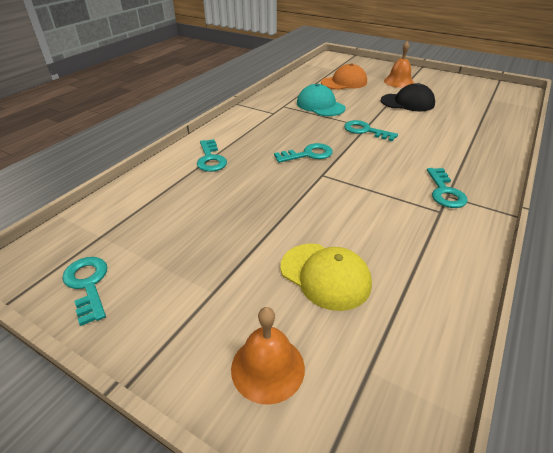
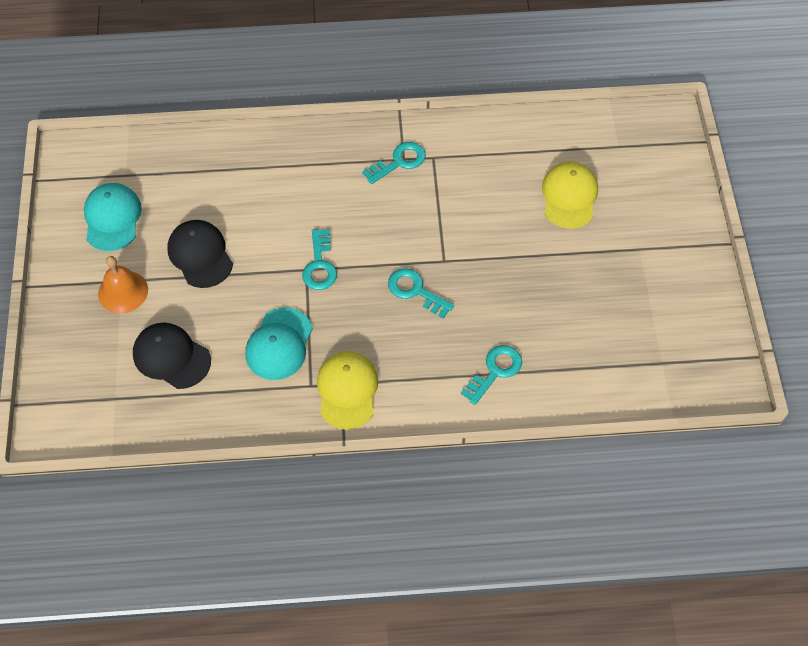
camera: 125 degrees left, 20 degrees up
turquoise key [62,257,107,326] -> none
orange bell [231,307,305,405] -> none
orange cap [321,63,367,90] -> black cap [133,322,211,389]
none -> turquoise cap [84,183,142,251]
none -> yellow cap [317,351,379,430]

